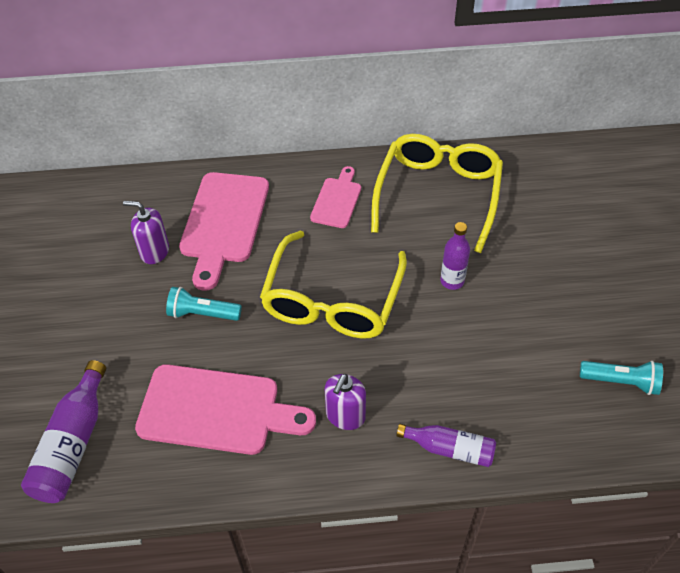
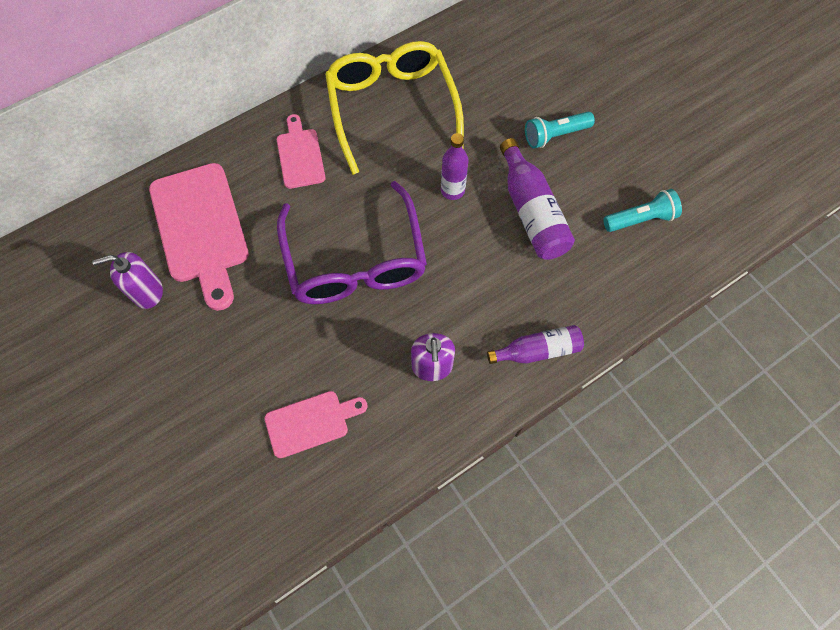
camera: 30 degrees left, 15 degrees up
purple bottle [21,360,106,503] -> purple bottle moved to [500,138,575,260]
pink cutting board [135,364,316,455] -> pink cutting board [265,391,368,458], size x0.56
turquoise flashlight [166,287,242,321] -> turquoise flashlight moved to [525,112,595,148]
yellow glasses [260,231,407,339] -> purple glasses [277,181,427,304]

